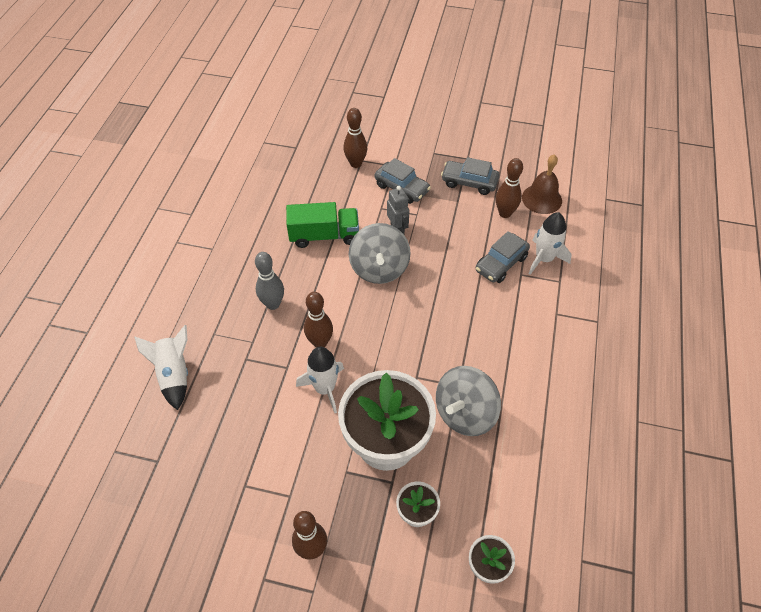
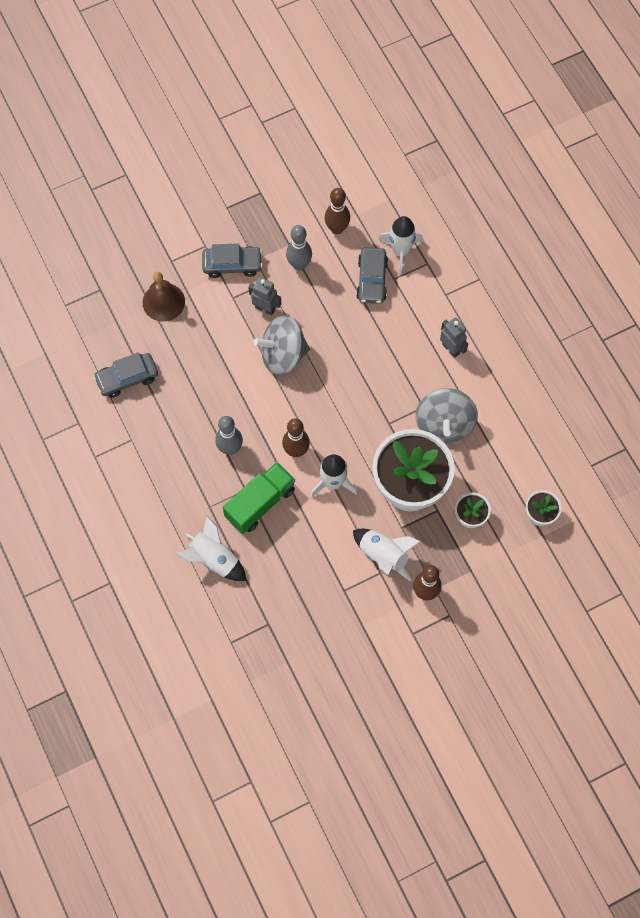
camera: 40 degrees left, 15 degrees up
green truck [286,202,359,248] -> green truck moved to [223,462,295,534]
brown bowling pin [343,108,367,168] -> none
grey spinning top [349,223,411,284] -> grey spinning top turned 120 degrees clockwise [253,315,310,376]
grey car [441,157,500,195] -> grey car moved to [93,352,158,398]
brown bell [522,154,562,214] -> brown bell moved to [143,272,185,322]
none -> grey bowling pin [286,225,312,270]
none -> white rocket [353,528,421,582]
none -> grey robot [440,317,468,358]

